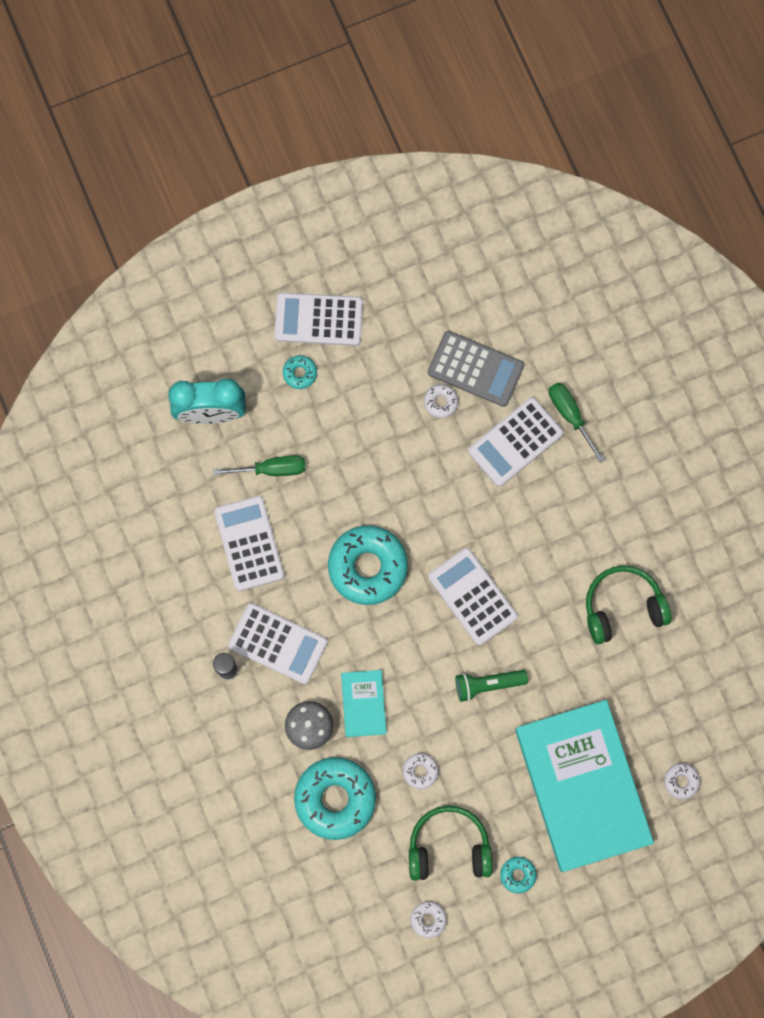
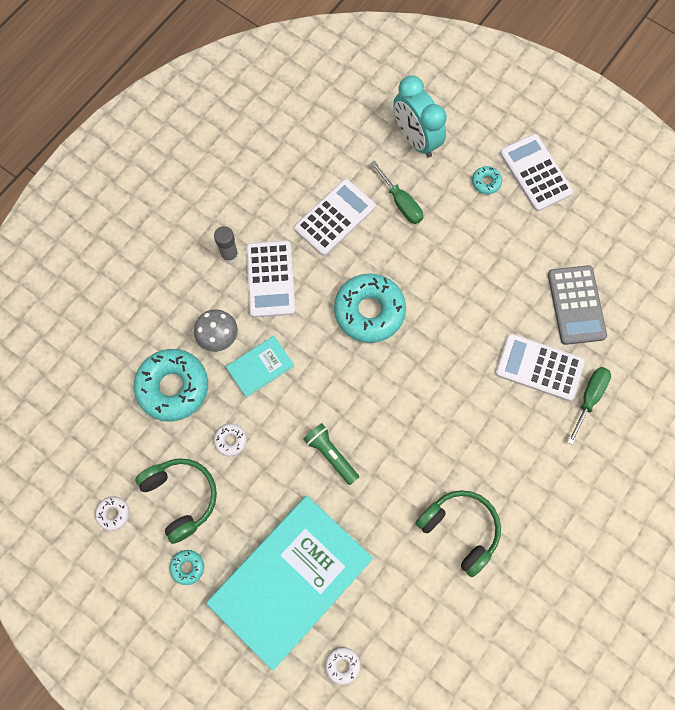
camera: 60 degrees right, 5 degrees down
white donut [424,384,458,418] -> none
white calculator [428,548,518,645] -> none

